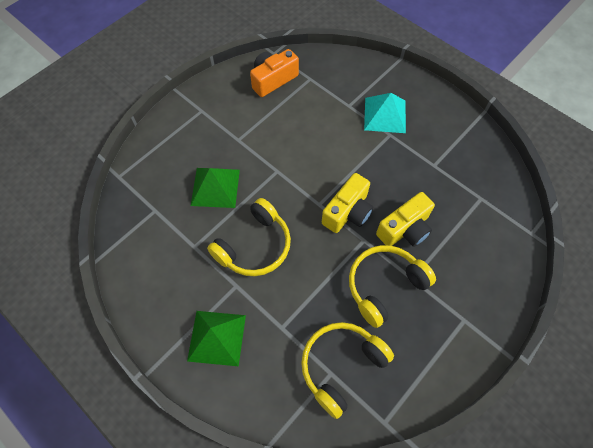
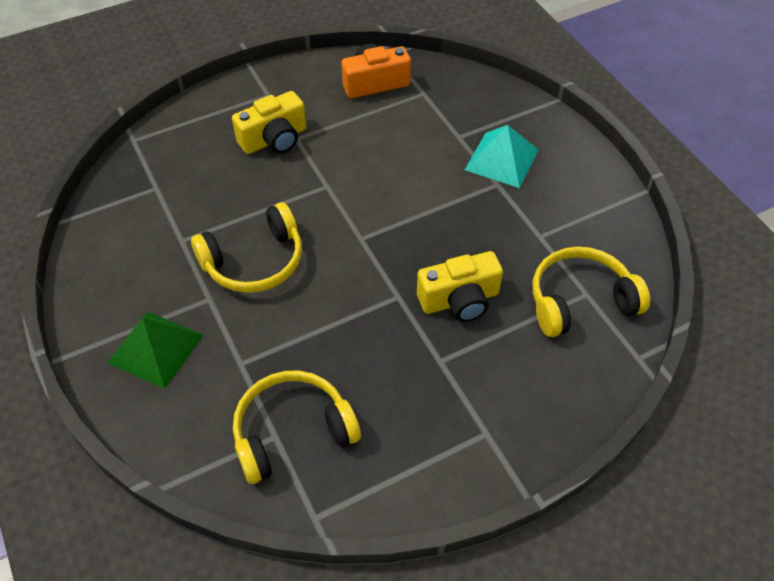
camera: 20 degrees right, 10 degrees down
green pyramid [191,168,240,208] -> none
yellow camera [322,173,373,233] -> yellow camera moved to [232,91,306,154]
yellow headphones [349,245,436,328] -> yellow headphones moved to [533,246,650,337]

